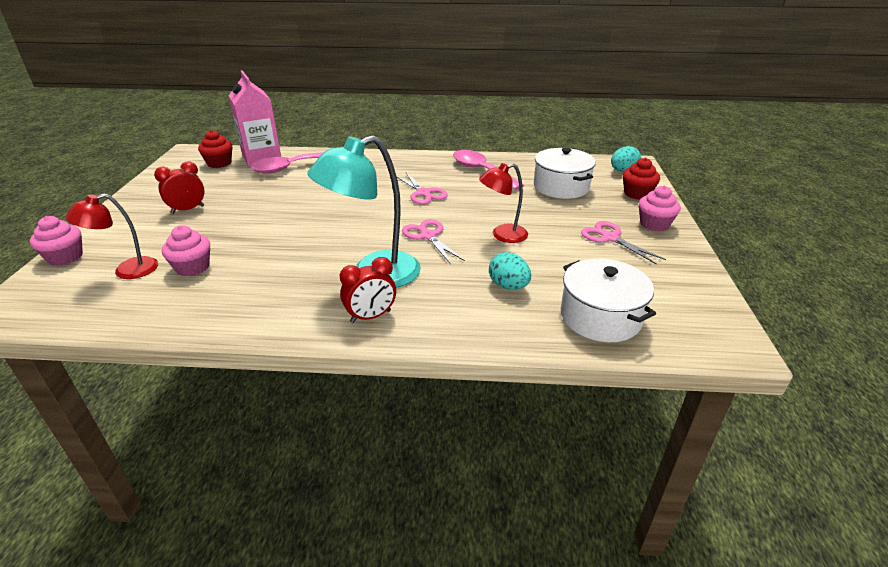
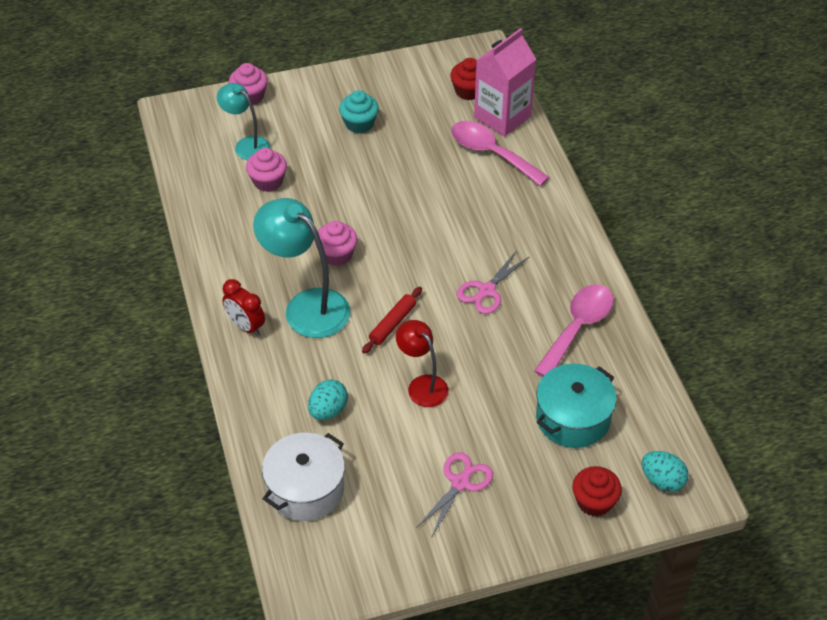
camera: 70 degrees right, 15 degrees up
red lamp [65,194,158,279] -> turquoise lamp [217,83,270,160]
red clock [154,161,205,214] -> turquoise cupcake [339,90,379,133]
pink scissors [402,219,465,264] -> red rolling pin [362,287,422,354]
white pot [534,148,596,199] -> turquoise pot [536,363,616,448]
pink cupcake [639,186,681,231] -> pink cupcake moved to [315,221,358,266]

